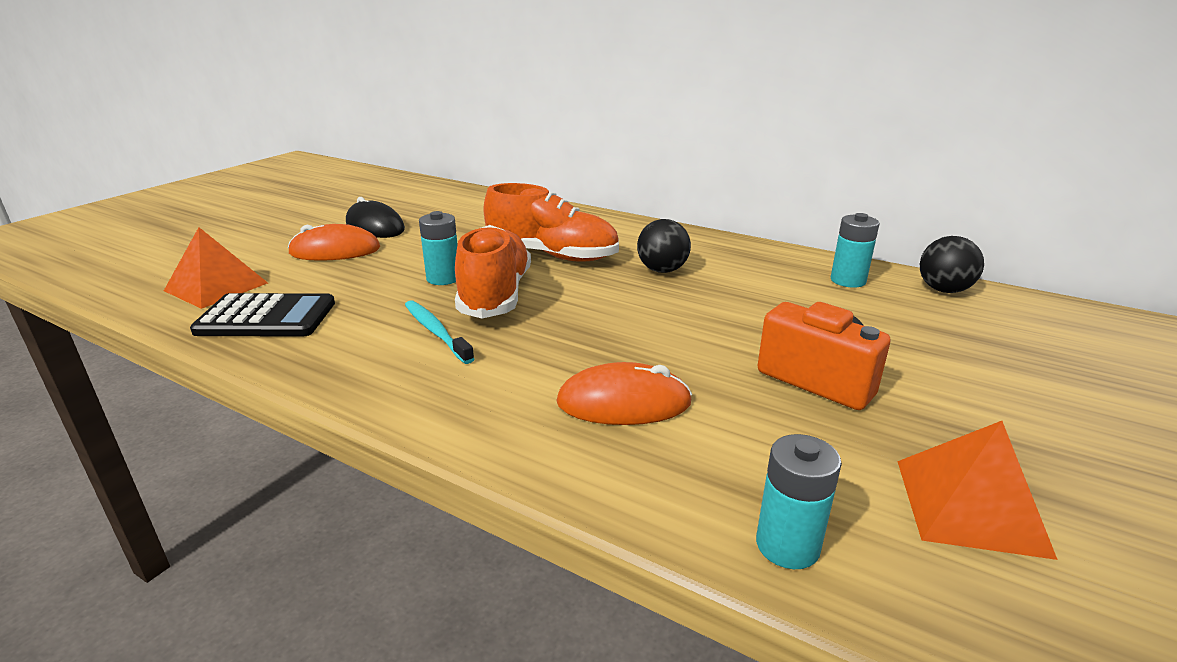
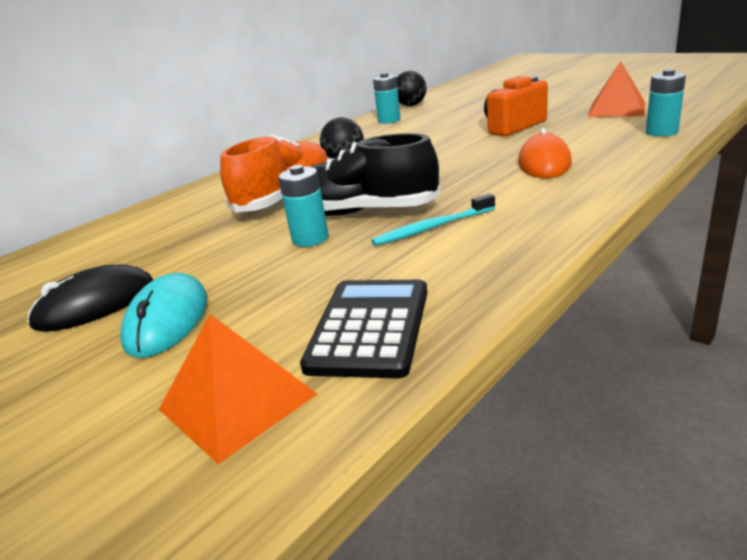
camera: 75 degrees left, 0 degrees up
orange mouse [288,224,380,261] -> turquoise mouse [121,273,207,358]
orange shoe [455,225,531,319] -> black shoe [310,133,440,216]

